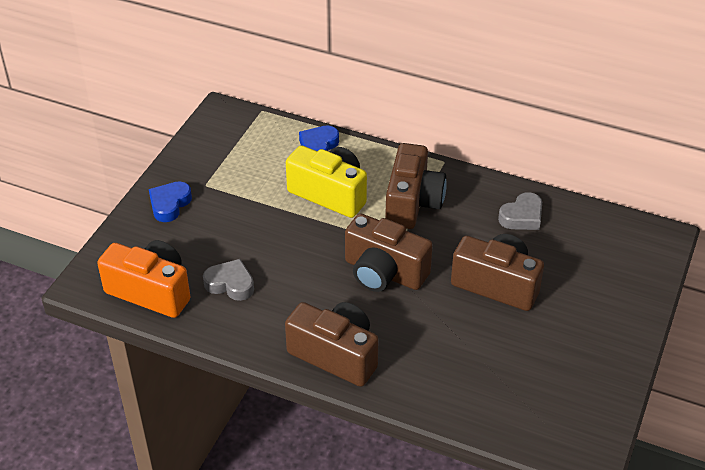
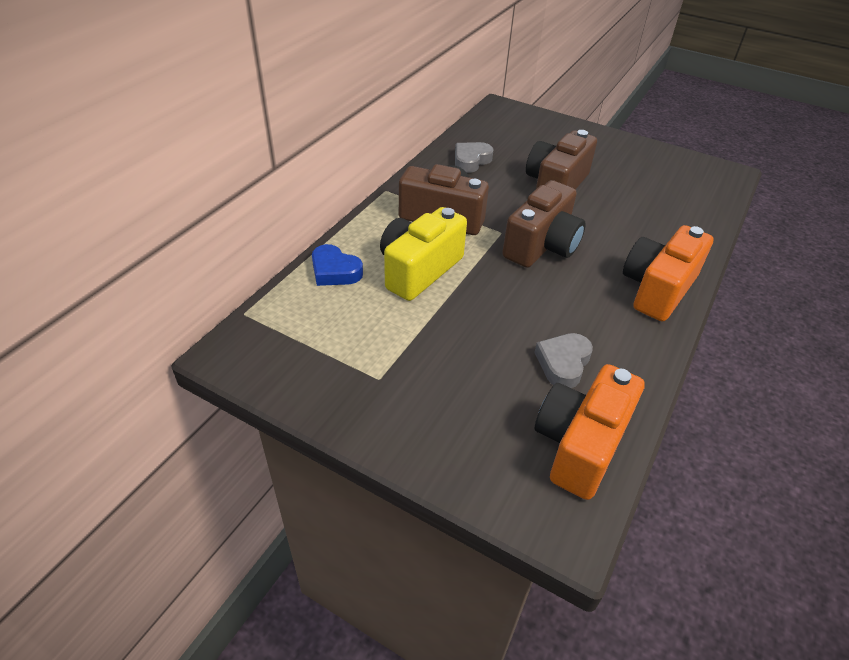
camera: 85 degrees left, 0 degrees up
blue heart [149,181,192,222] -> none
brown camera [285,302,379,387] -> orange camera [623,225,714,321]
grey heart [498,192,542,230] -> grey heart turned 105 degrees counterclockwise [455,142,494,173]

